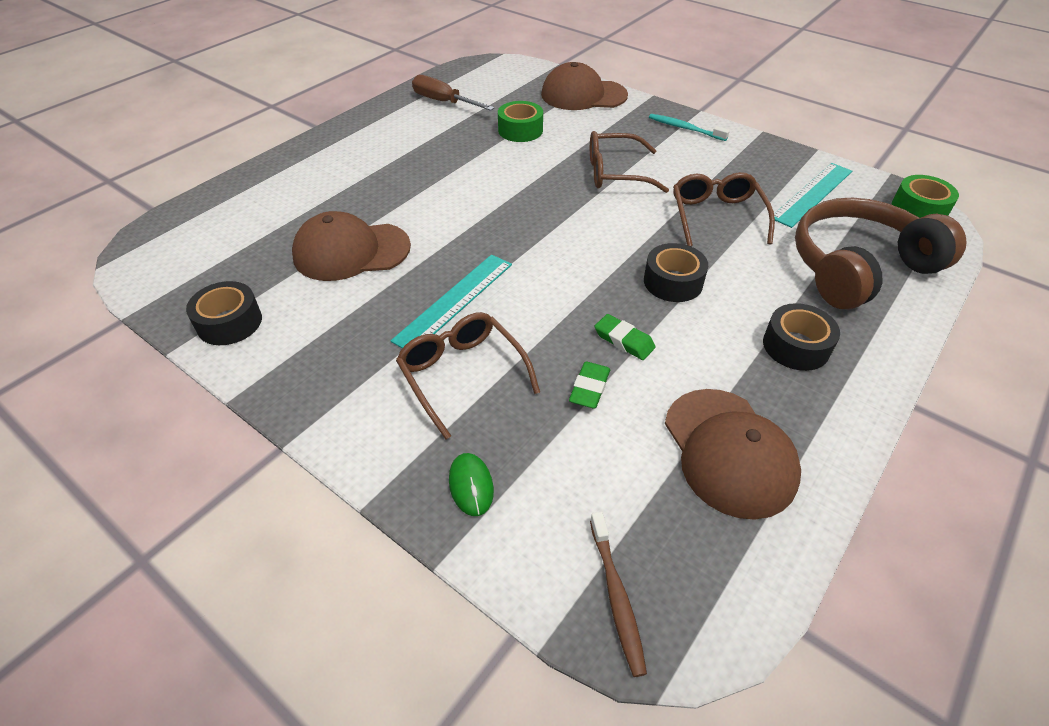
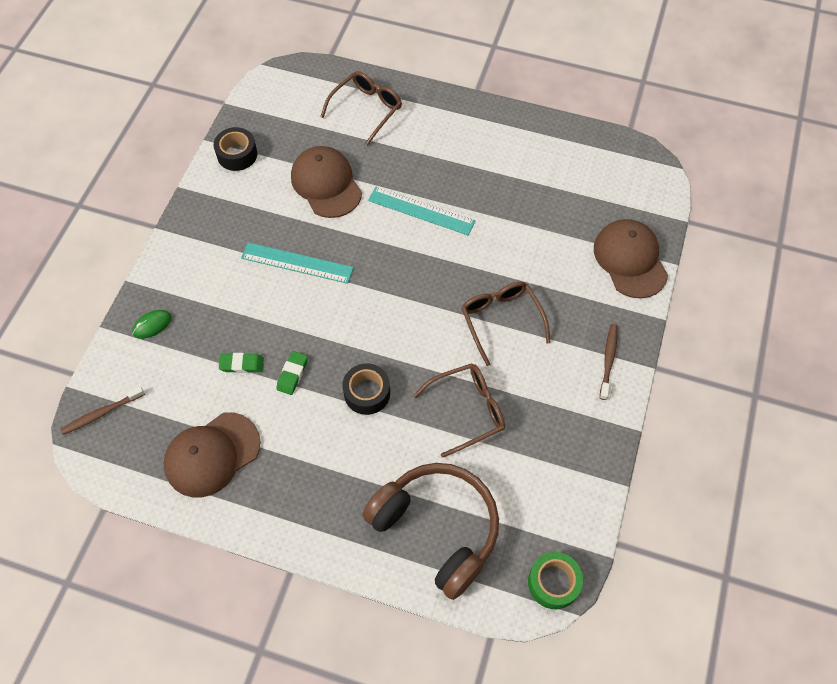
camera: 70 degrees right, 15 degrees up
brown glasses [396,312,540,439] -> brown glasses moved to [320,71,402,146]
brown screwdriver [412,75,495,111] -> none
green tape [498,101,543,142] -> none
turquoise toothbrush [649,114,730,141] -> brown toothbrush [600,324,618,400]
black tape [763,303,840,371] -> none
turquoise ruler [774,163,852,228] -> turquoise ruler moved to [368,187,475,236]

